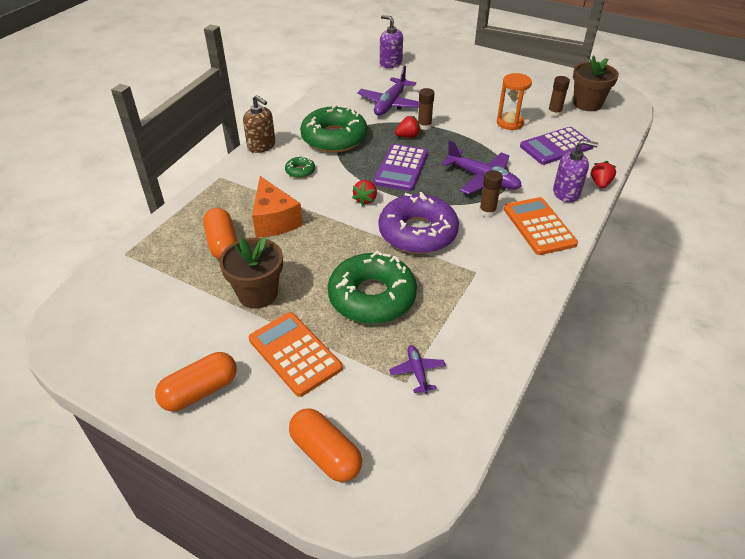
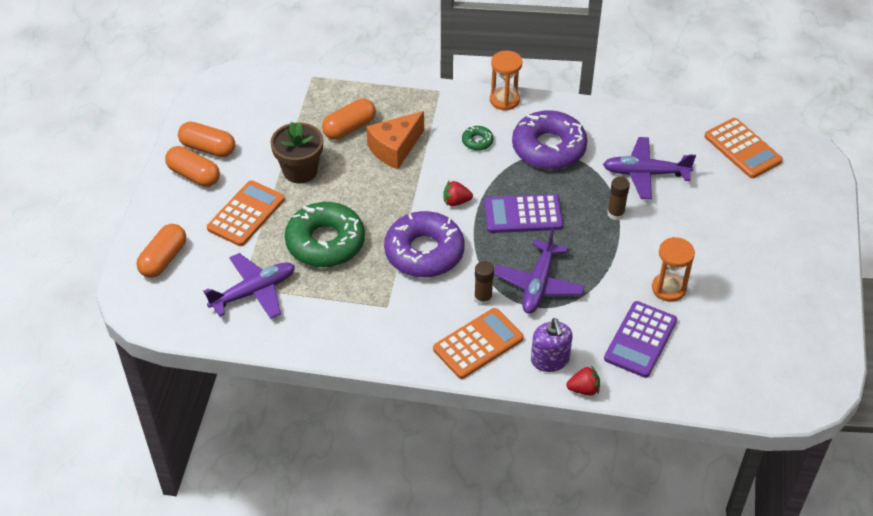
camera: 70 degrees right, 5 degrees up
brown soap dispenser [243,95,276,153] -> orange hourglass [490,50,522,111]
green donut [300,104,367,153] -> purple donut [512,110,587,170]
purple soap dispenser [380,15,403,68] -> orange calculator [705,118,783,178]
purple plane [389,345,446,394] -> purple plane [203,253,295,319], size x1.93
red strawberry [395,115,420,138] -> none
purple calculator [520,127,593,165] -> purple calculator turned 105 degrees counterclockwise [604,301,677,378]
brown glue stick [548,76,570,117] -> none
brown flower pot [573,55,619,111] -> none
none -> orange capsule [178,122,235,157]

